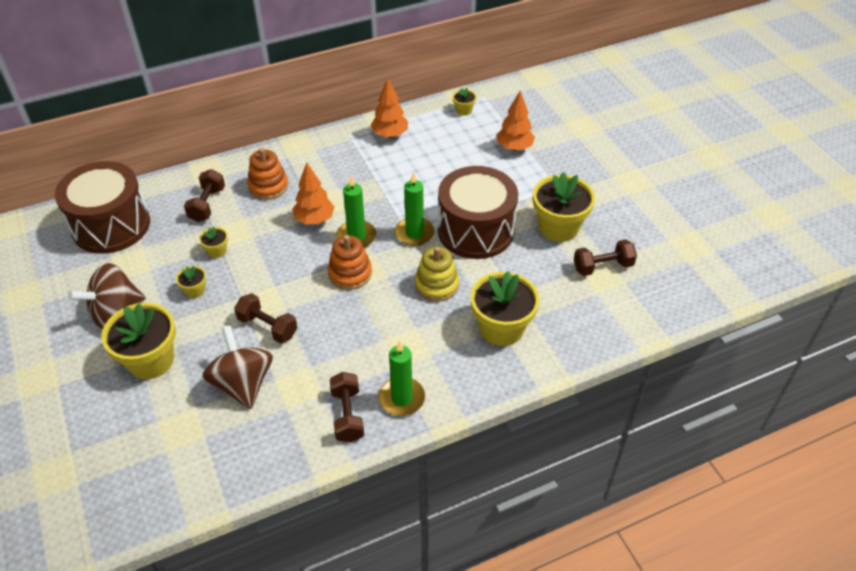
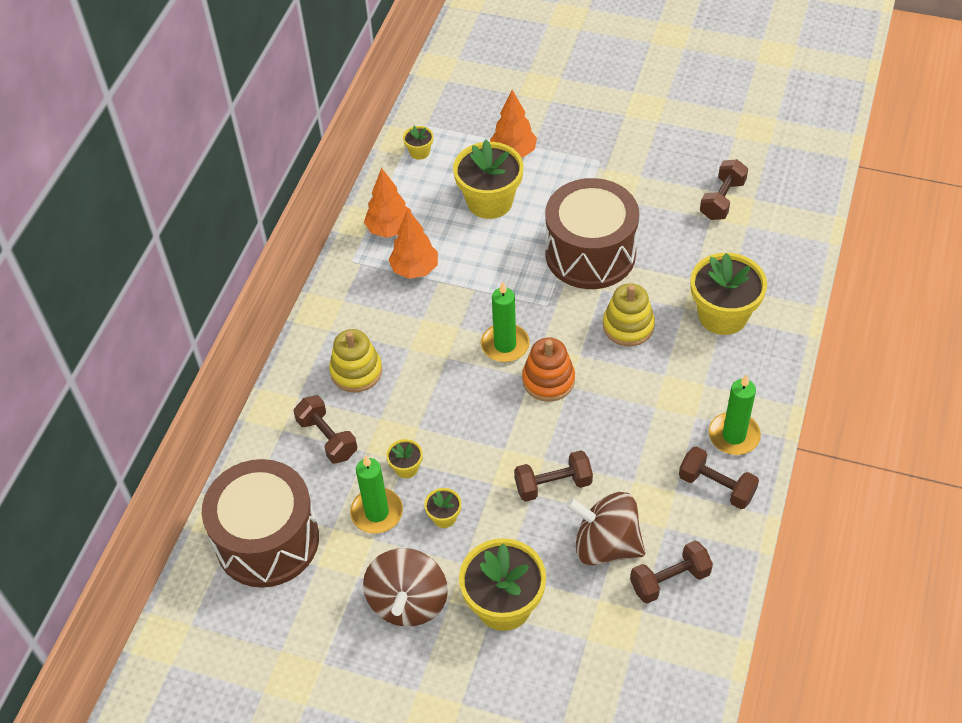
camera: 45 degrees left, 5 degrees up
orange stacking toy [247,148,288,200] -> yellow stacking toy [329,329,382,392]
orange tree [293,163,334,224] -> orange tree moved to [389,209,438,279]
green candle [395,172,434,246] -> green candle moved to [350,455,403,534]
yellow flower pot [533,172,595,242] -> yellow flower pot moved to [453,140,523,219]
none -> brown dumbbell [630,541,713,604]

